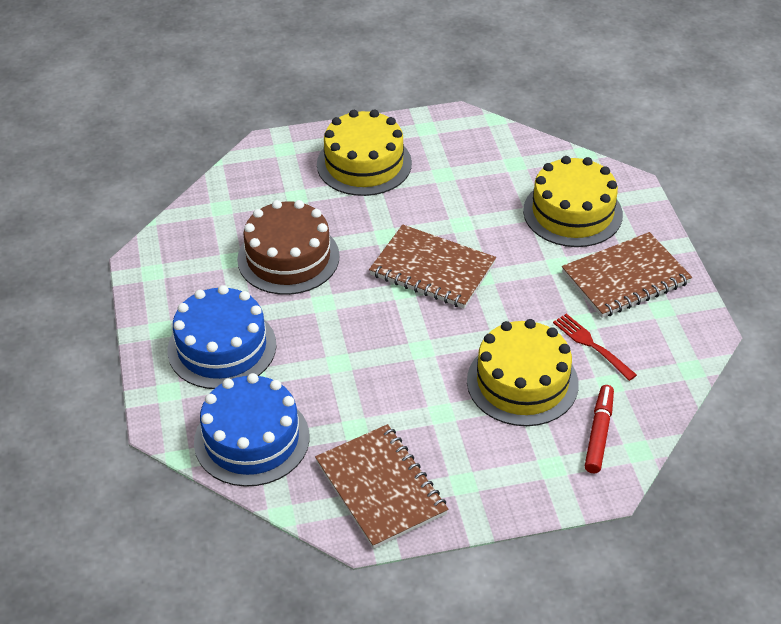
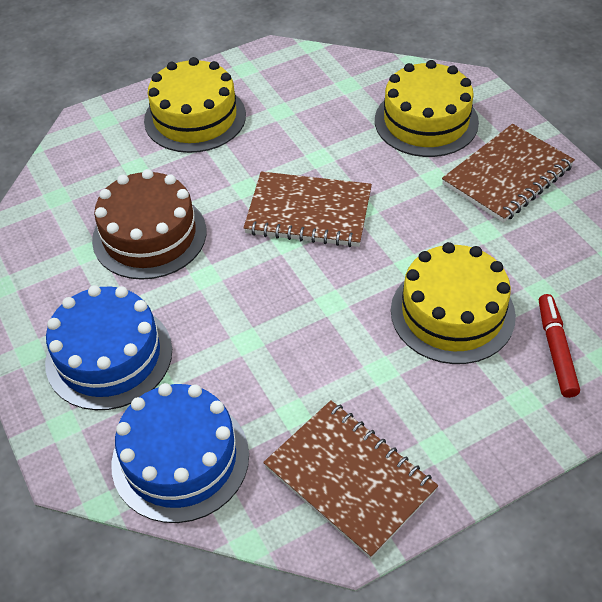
camera: 15 degrees left, 5 degrees up
red fork [553,314,637,381] -> none

